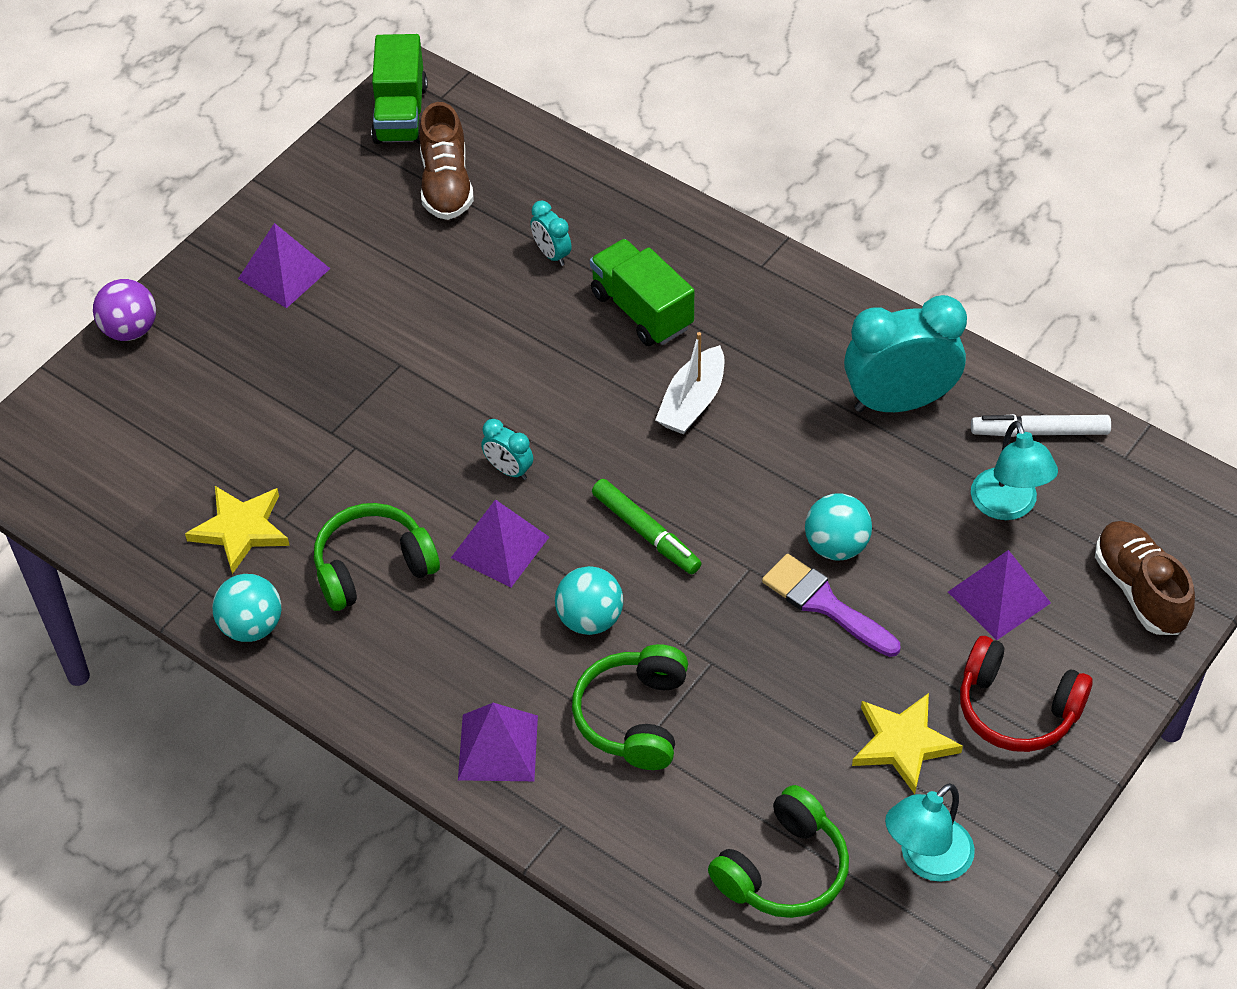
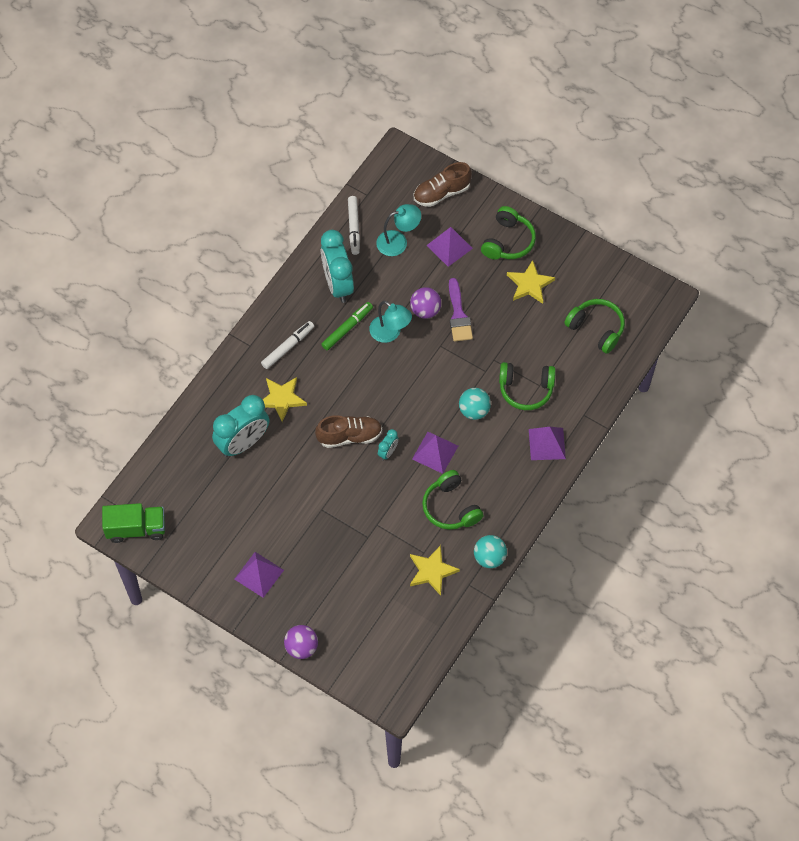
camera: 95 degrees left, 10 degrees up
brown shoe [419,102,474,220] -> brown shoe moved to [315,415,382,448]
turquoise clock [531,201,572,266] -> turquoise clock [212,395,270,457], size x2.20
green truck [590,239,694,346] -> yellow star [263,377,307,422]
green marker [592,479,702,574] -> green marker moved to [321,302,373,350]
white boat [655,332,725,434] -> none
purple brush [762,554,900,657] -> purple brush turned 45 degrees counterclockwise [449,278,473,342]
turquoise ball [805,493,872,560] -> purple ball [410,287,441,319]
turquoise lamp [885,783,975,882] -> turquoise lamp moved to [369,301,412,343]
red headphones [960,636,1093,752] -> green headphones [481,206,536,260]
none -> white marker [261,321,314,369]

